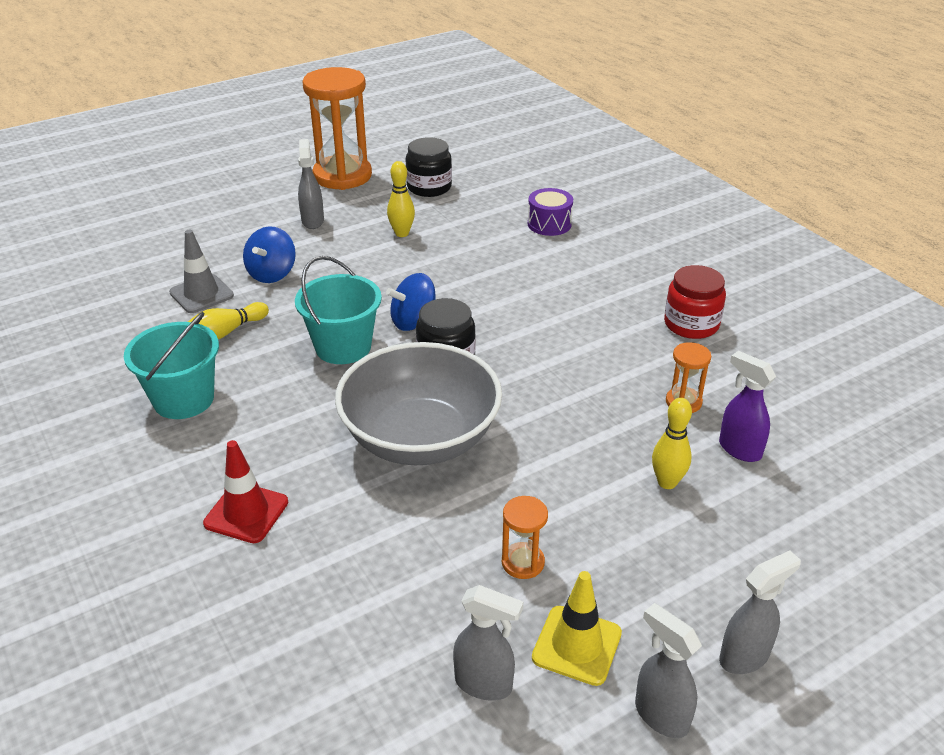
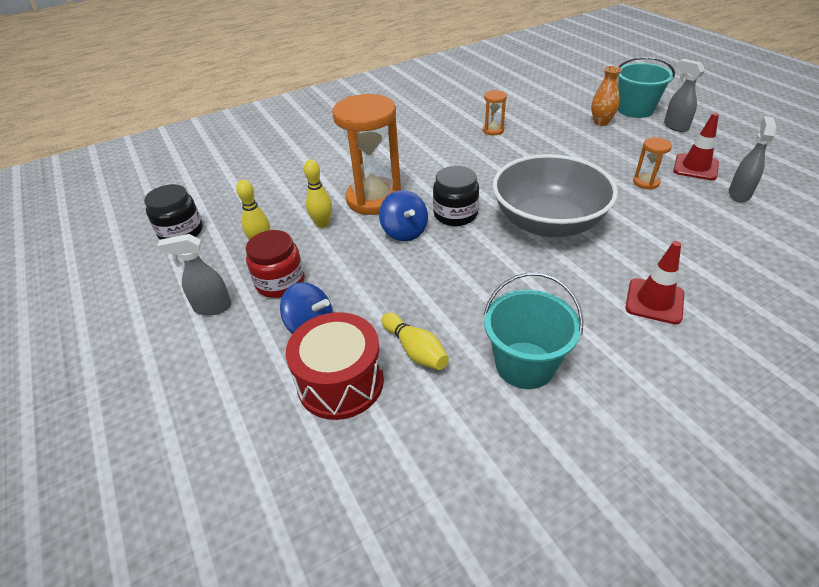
camera: 85 degrees left, 5 degrees up
grey traffic cone [169,230,234,313] -> red drum [286,312,384,420]
turquoise bucket [295,256,382,364] -> turquoise bucket moved to [618,57,675,118]
orange hourglass [302,67,372,190] -> orange hourglass moved to [332,94,401,215]
purple drum [528,188,573,236] -> none
yellow traffic cone [532,571,622,686] -> red traffic cone [673,113,719,180]
grey spray bottle [635,603,702,738] -> none
yellow bowling pin [652,398,692,489] -> yellow bowling pin moved to [304,160,332,228]
red jar [664,265,726,339] -> red jar moved to [246,230,305,298]
purple spray bottle [719,351,776,462] -> none
none -> orange vase [591,66,622,126]

